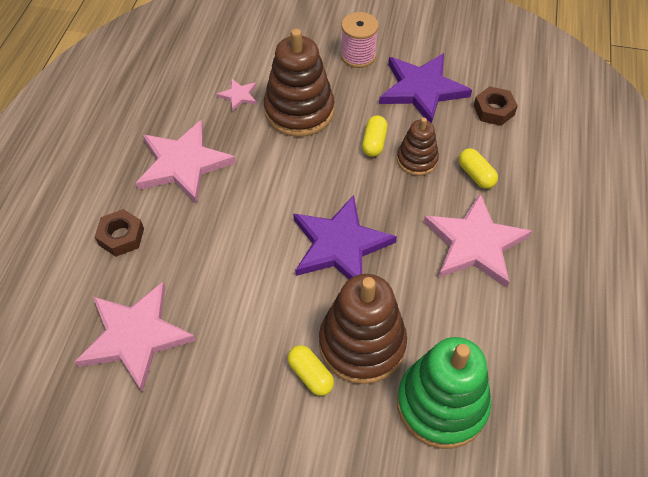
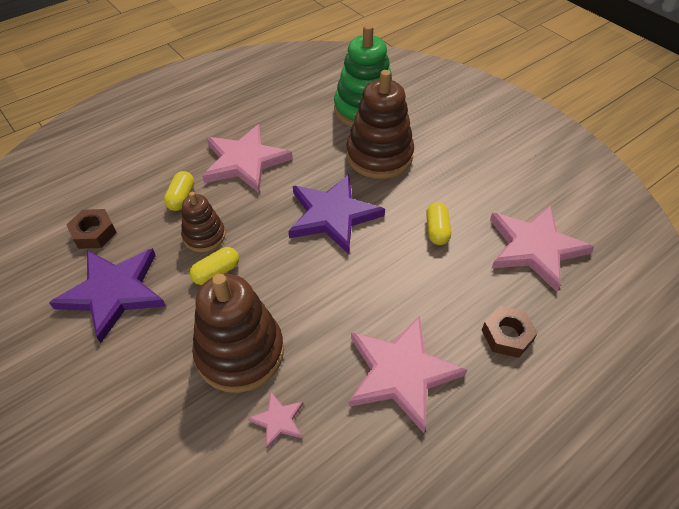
camera: 140 degrees left, 5 degrees down
yellow capsule [288,345,334,396] -> yellow capsule moved to [426,202,451,245]
pink spool [341,12,379,68] -> none

